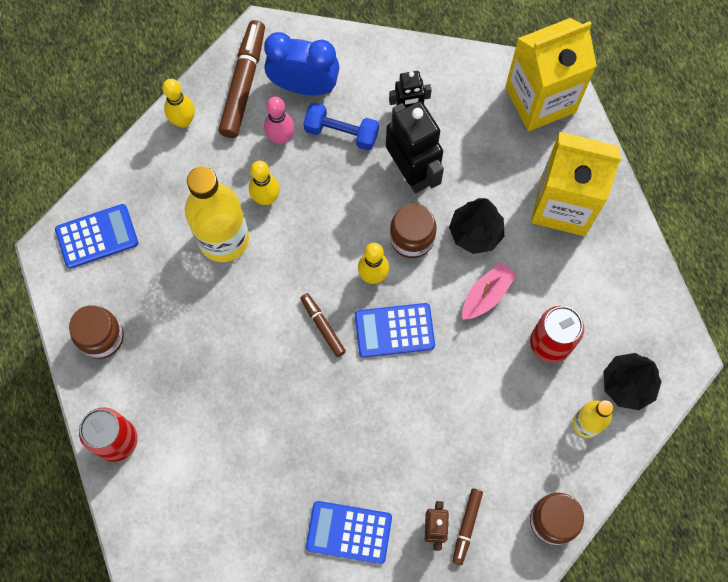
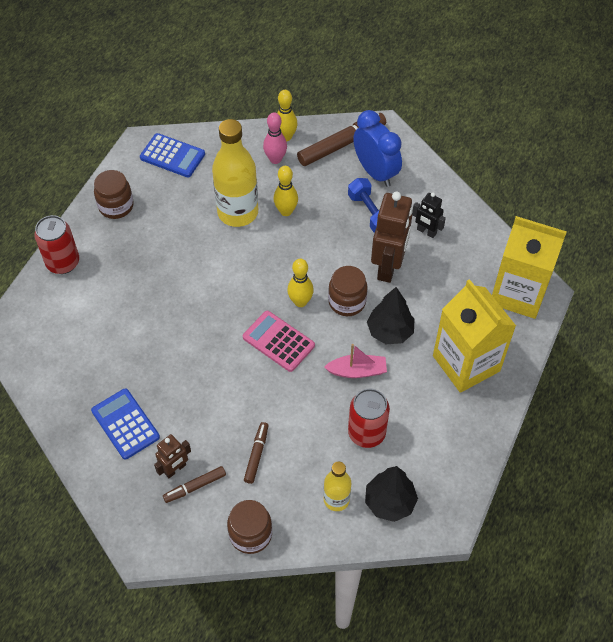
camera: 45 degrees right, 15 degrees down
pink bowling pin [264,97,294,145] -> pink bowling pin moved to [263,112,287,164]
brown marker [300,293,346,357] -> brown marker moved to [244,422,269,484]
blue calculator [355,303,435,358] -> pink calculator [243,311,315,372]
black robot [386,101,444,193] -> brown robot [371,192,413,283]

